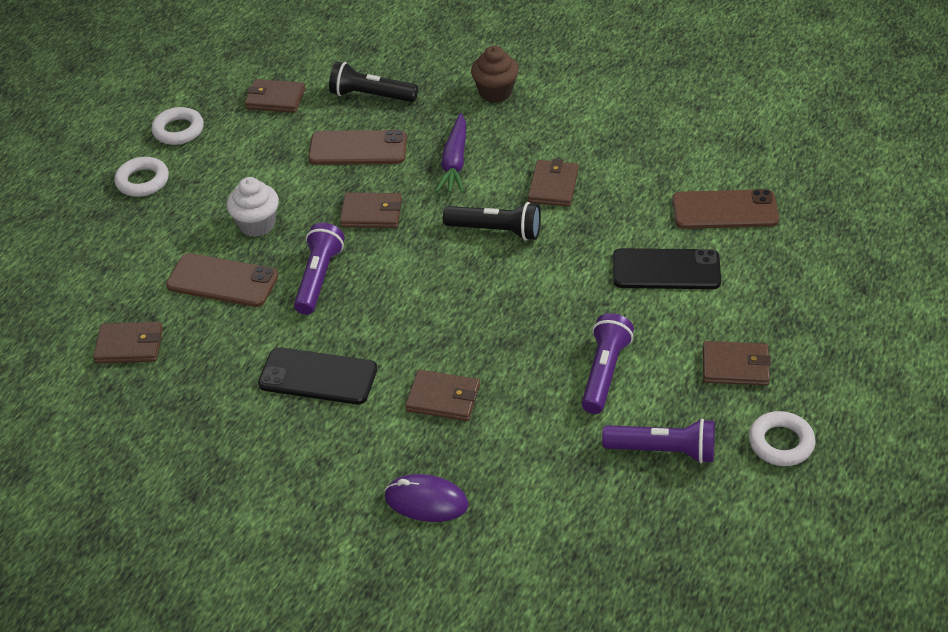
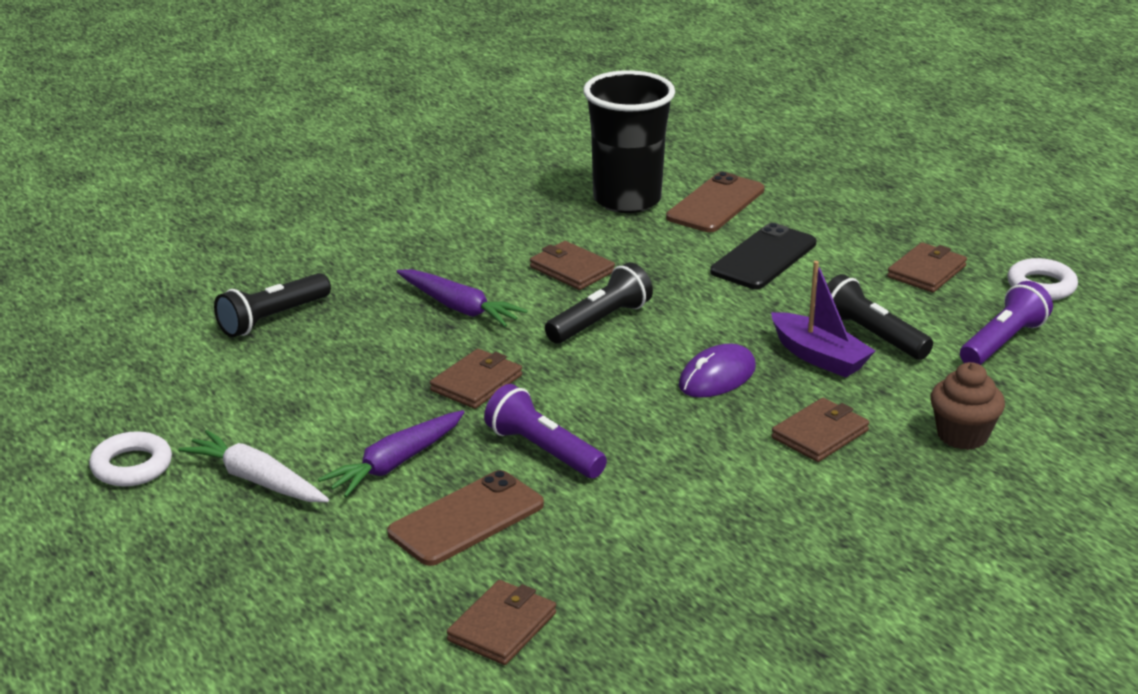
camera: 60 degrees left, 15 degrees down
white ring [114,157,169,197] -> none
white cupcake [227,177,279,237] -> purple carrot [318,410,464,497]
brown wallet [244,79,306,113] -> none
black phone [258,347,377,404] -> none
brown phone [308,130,407,165] -> none
purple mouse [384,474,468,522] -> purple mouse moved to [678,343,756,398]
brown cupcake [471,46,519,103] -> brown cupcake moved to [931,362,1005,450]
purple flashlight [582,313,634,414] -> black flashlight [827,274,933,360]
none -> white carrot [178,430,329,502]
none -> black cup [583,70,675,213]
none -> purple boat [771,261,875,378]

